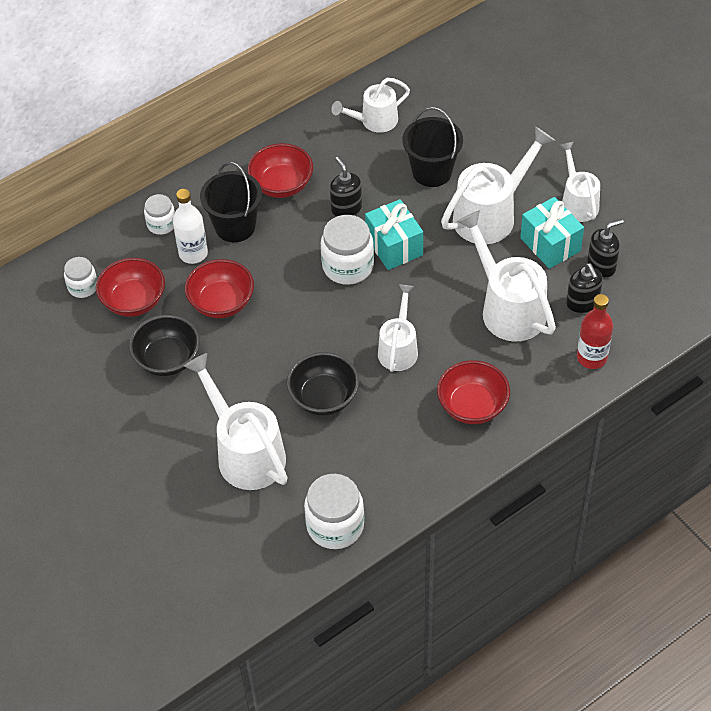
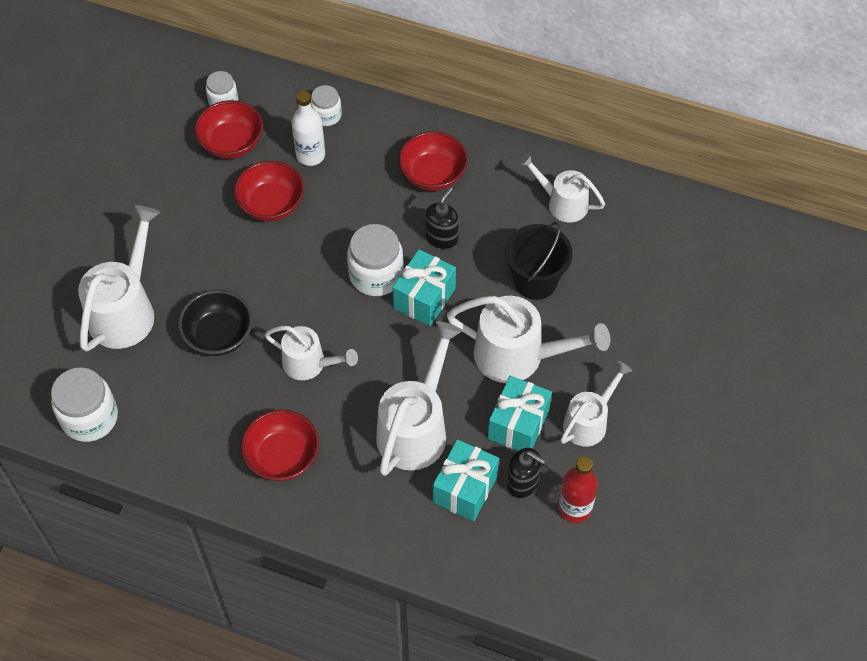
camera: 55 degrees right, 5 degrees up
black bowl [129,315,200,376] -> none
black bucket [200,162,262,242] -> none
white watering can [378,284,418,372] -> white watering can turned 45 degrees clockwise [264,326,358,380]
black soap dispenser [566,263,603,313] -> turquoise gift [433,439,499,521]
red bottle [577,294,613,369] -> red bottle moved to [558,456,598,523]

